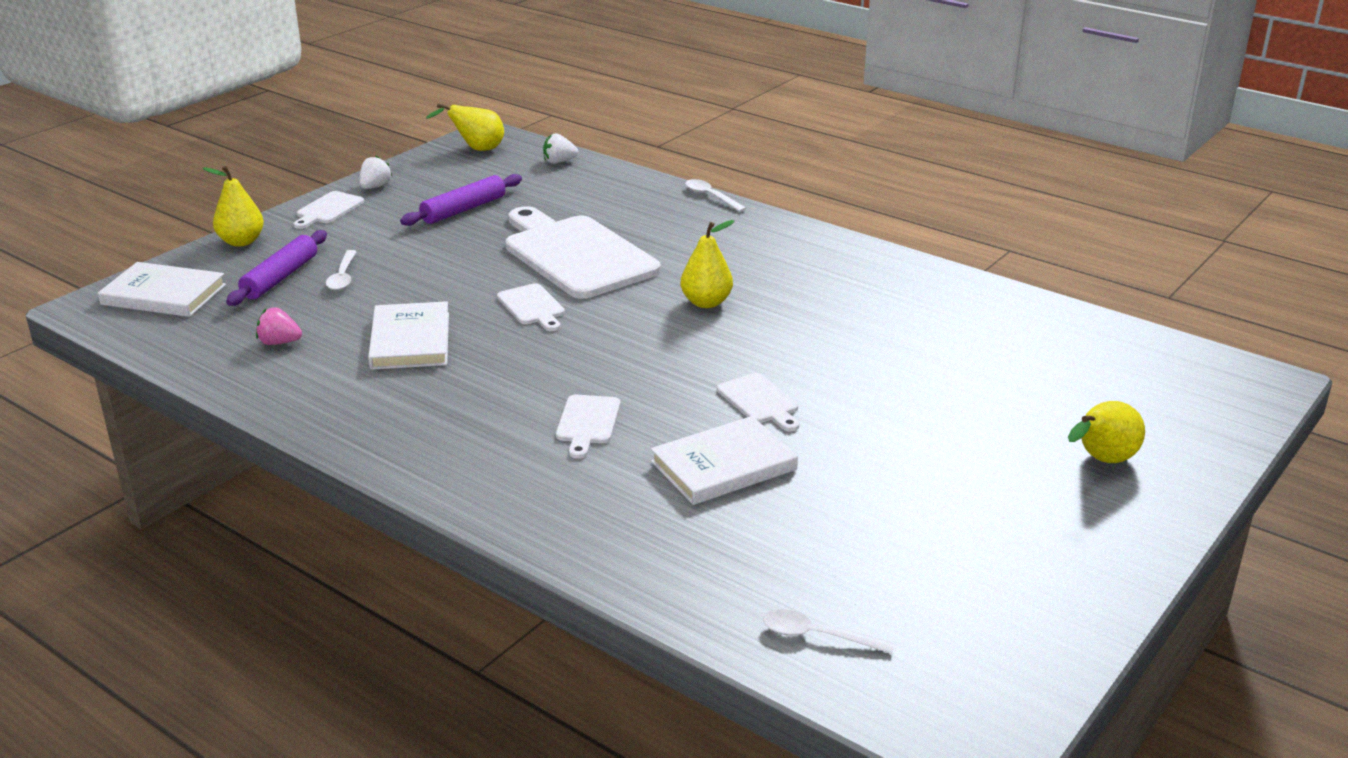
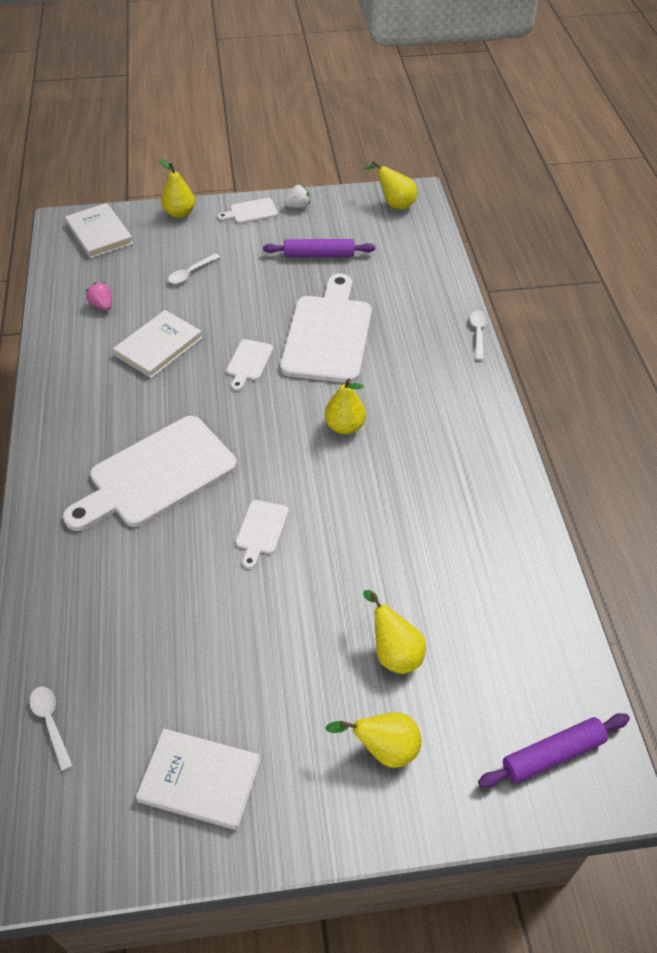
camera: 45 degrees right, 20 degrees up
purple rolling pin [226,230,327,306] -> purple rolling pin moved to [478,713,630,788]
white strawberry [543,133,578,164] -> none
white cutting board [556,395,621,459] -> white cutting board [63,416,237,531], size x2.27
white book [651,416,798,505] -> white book moved to [136,729,261,830]
none -> yellow pear [363,590,426,674]

